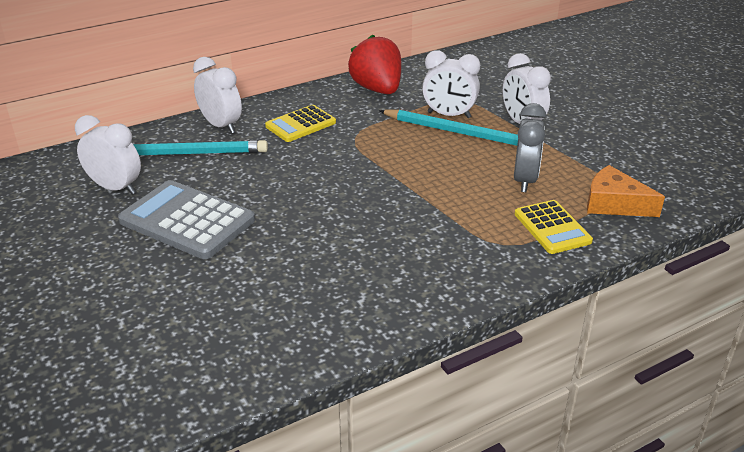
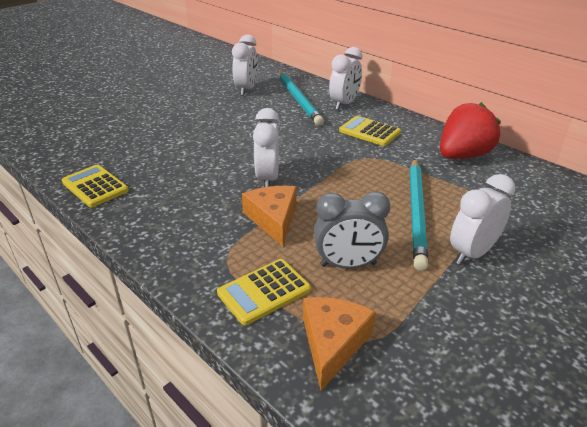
camera: 75 degrees right, 0 degrees up
grey calculator [118,180,255,259] -> none
white clock [422,50,480,118] -> white clock moved to [253,108,279,187]
none -> yellow calculator [62,165,129,207]
none -> orange cheese [242,186,297,246]

